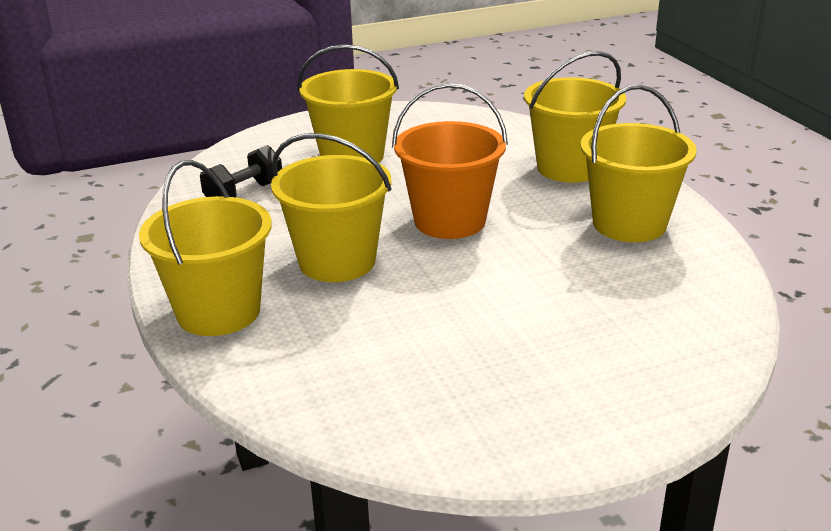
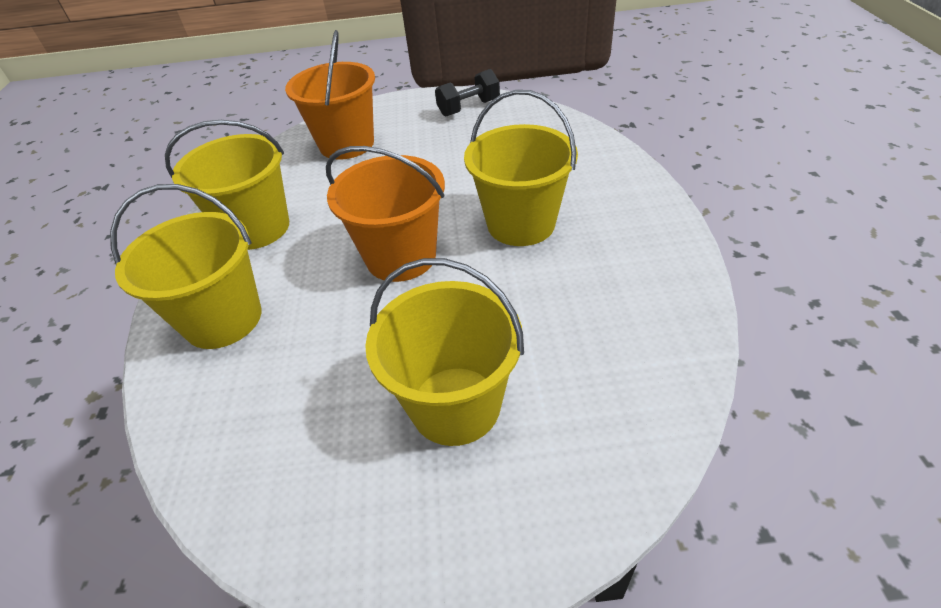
camera: 160 degrees left, 15 degrees up
yellow bucket [139,160,272,336] -> none
black dumbbell [200,145,282,197] -> black dumbbell moved to [435,69,500,117]
none -> orange bucket [285,30,375,160]

